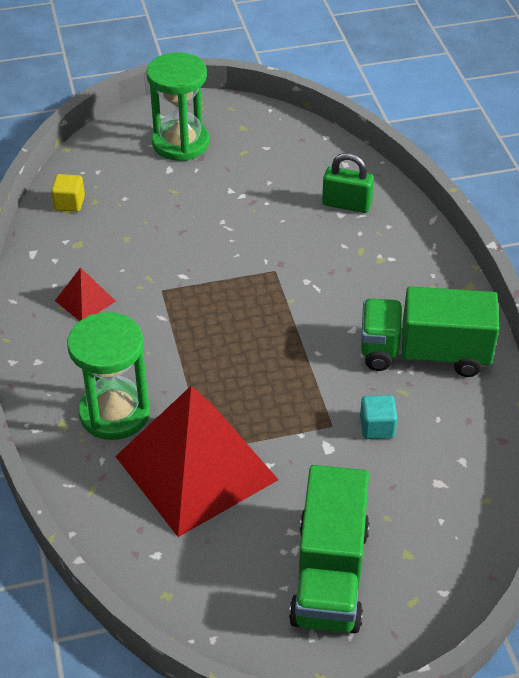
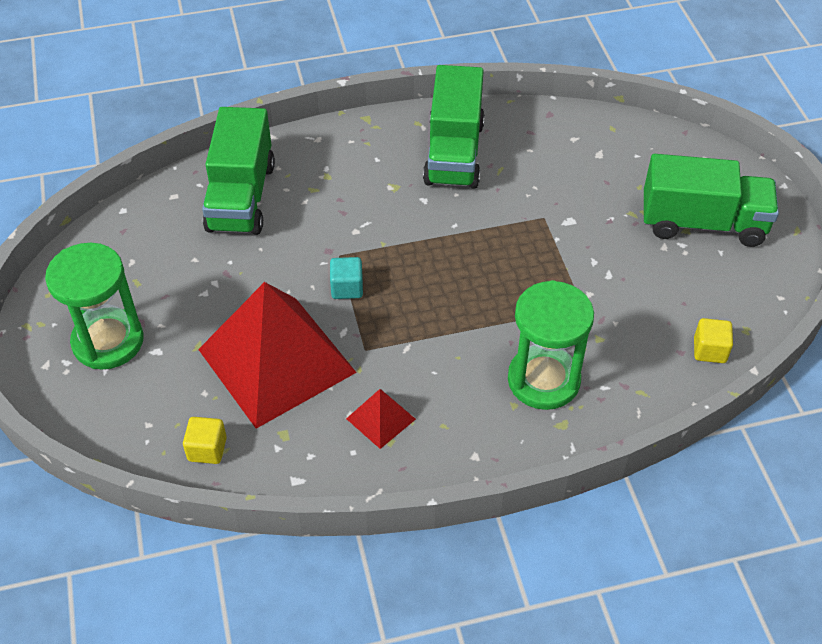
camera: 90 degrees left, 5 degrees up
red pyramid [115,386,278,537] -> red pyramid moved to [198,282,357,429]
green padlock [322,153,374,213] -> green truck [202,107,275,235]
turquoise cube [360,395,397,439] -> turquoise cube moved to [330,257,363,299]
none -> yellow cube [694,318,733,363]

